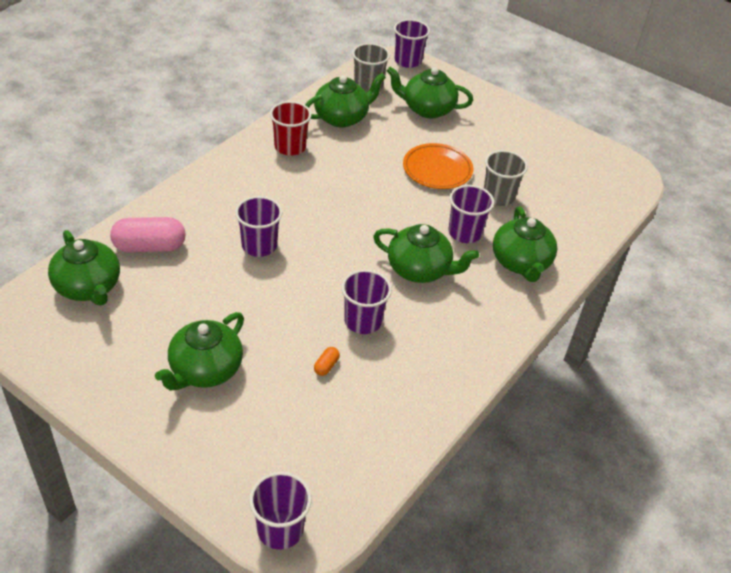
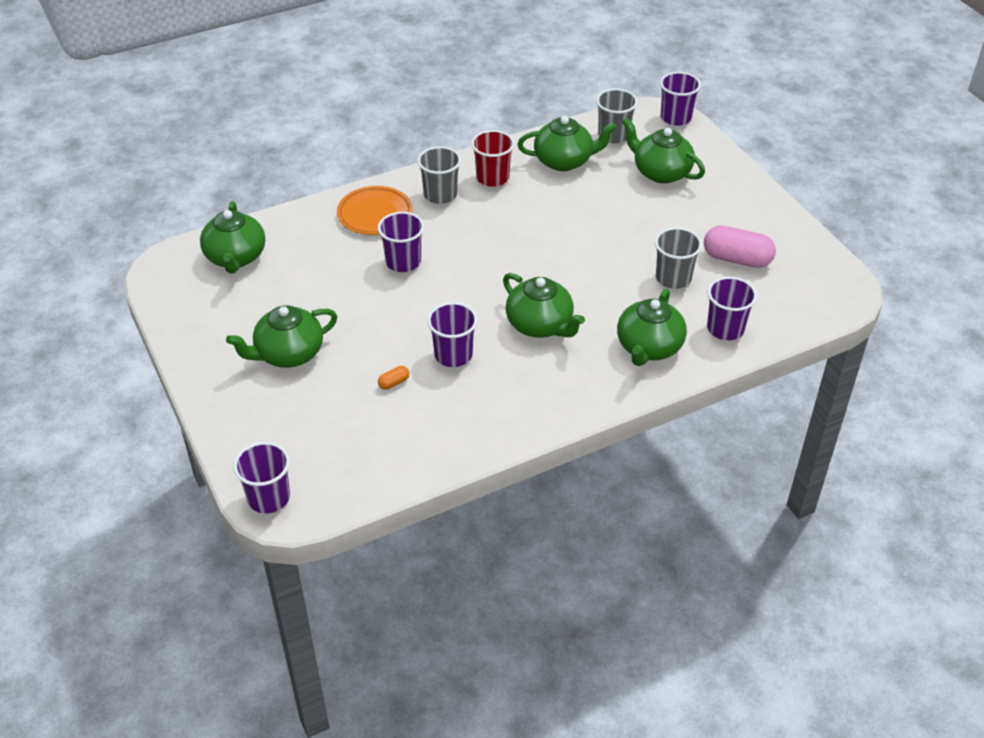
camera: 30 degrees right, 0 degrees up
pink capsule [110,217,186,252] -> pink capsule moved to [704,225,776,268]
orange plate [403,143,473,189] -> orange plate moved to [337,186,413,235]
purple cup [448,185,494,243] -> purple cup moved to [707,277,757,340]
none -> grey cup [417,146,461,204]

